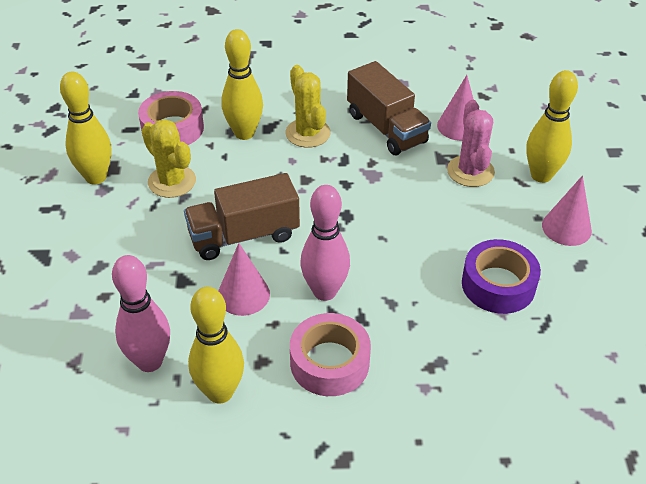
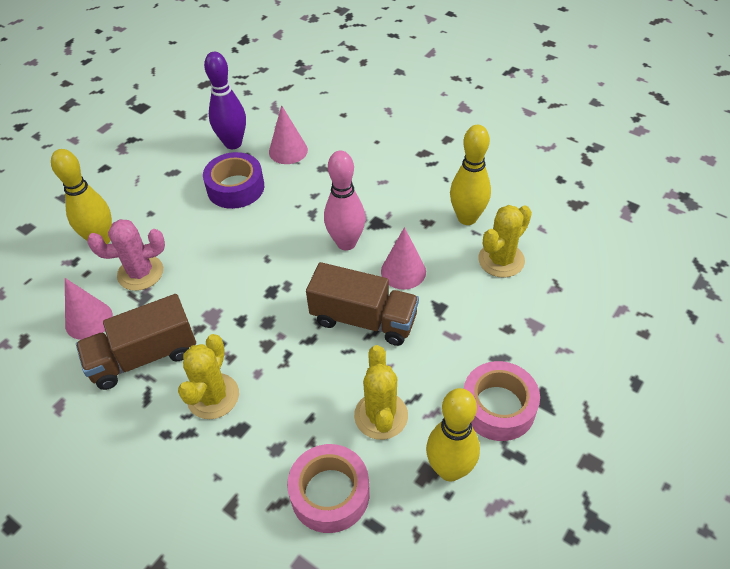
camera: 140 degrees left, 5 degrees up
pink bowling pin [112,255,170,372] -> yellow cactus [478,205,532,278]
yellow bowling pin [222,29,263,140] -> none
pink tape [290,313,371,396] -> pink tape moved to [464,361,540,441]
brown truck [347,61,431,155] -> brown truck turned 120 degrees counterclockwise [76,294,196,390]
pink cactus [447,100,495,187] -> pink cactus turned 45 degrees clockwise [88,219,165,291]
pink cone [542,176,592,246] -> pink cone moved to [269,105,308,164]
none -> purple bowling pin [204,52,246,149]

